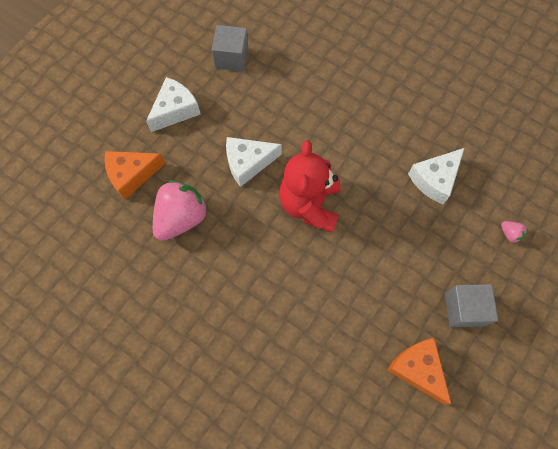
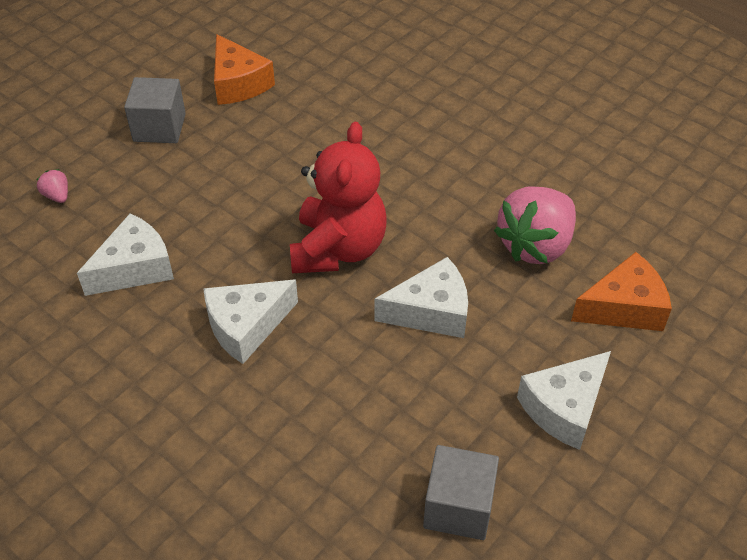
camera: 175 degrees left, 20 degrees down
none -> white cheese [203,279,298,364]

